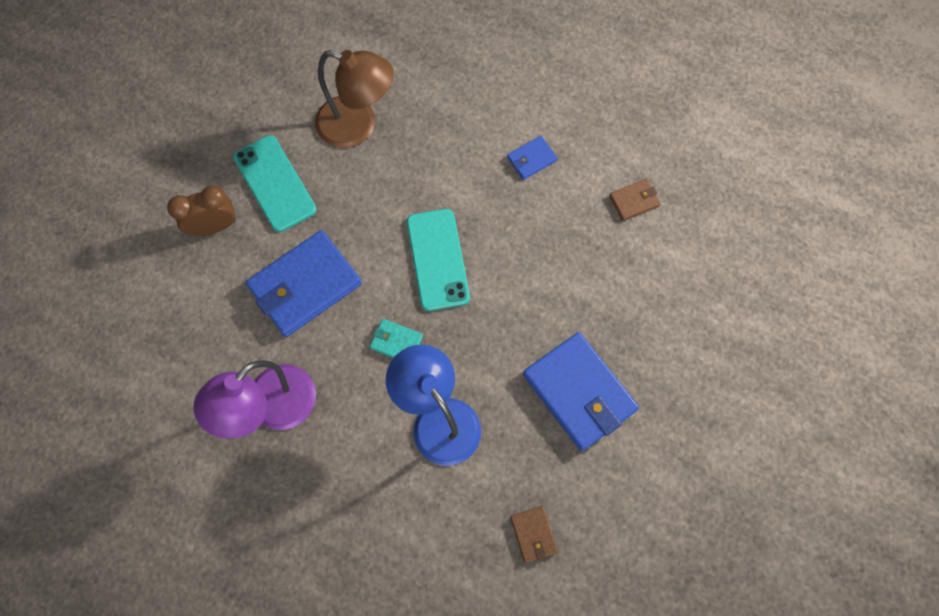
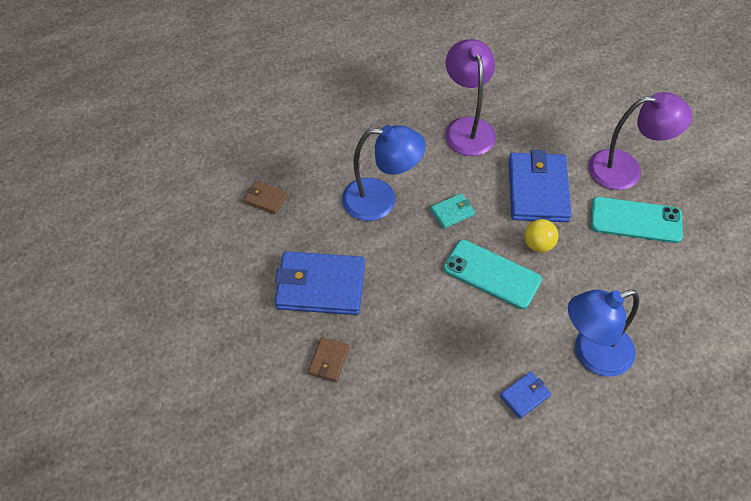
camera: 130 degrees right, 15 degrees down
brown clock [167,185,236,236] -> purple lamp [588,92,692,190]
brown lamp [315,50,394,148] -> none
blue wallet [507,136,557,180] -> blue wallet turned 45 degrees clockwise [500,371,551,419]
brown wallet [609,179,661,221] -> brown wallet moved to [308,337,350,382]
none -> yellow ball [524,219,558,253]
none -> blue lamp [568,290,640,377]

